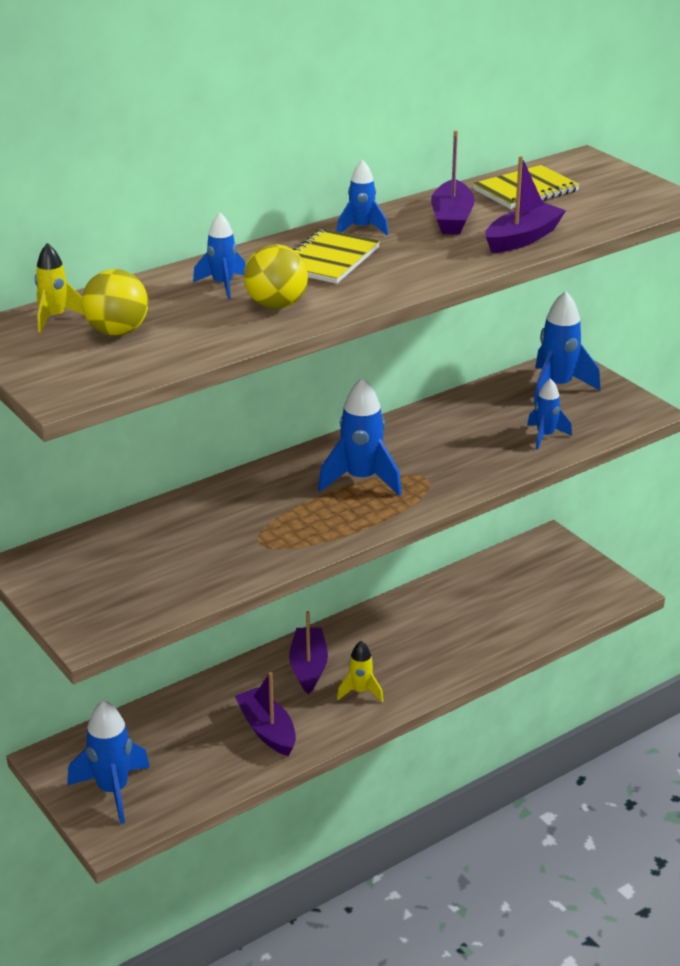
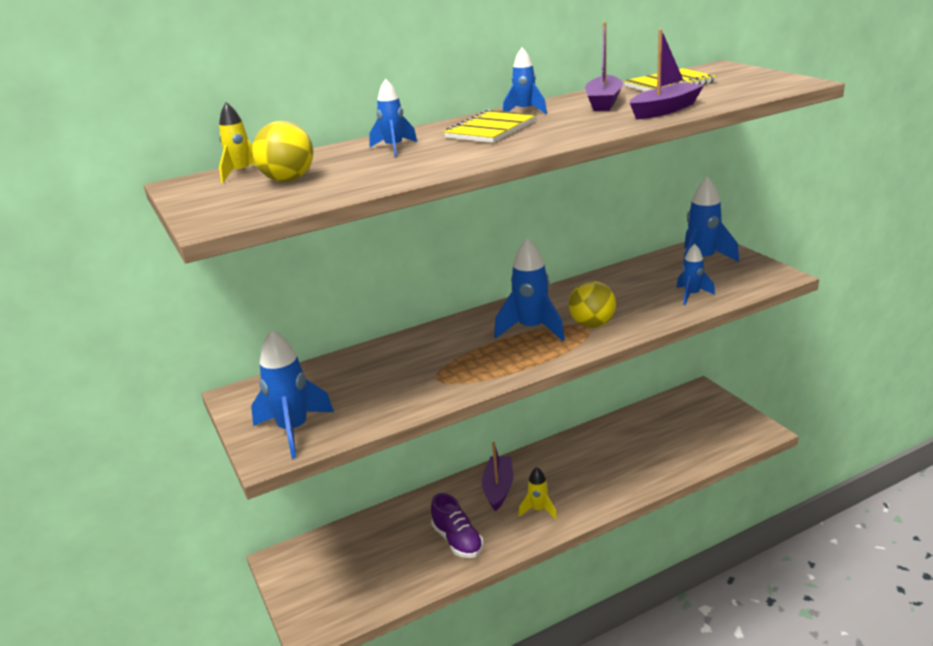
camera: 10 degrees right, 5 degrees down
blue rocket [67,700,150,824] -> blue rocket moved to [251,330,334,459]
purple boat [235,672,296,756] -> purple shoe [431,493,483,558]
yellow ball [244,244,308,309] -> yellow ball moved to [569,281,616,328]

